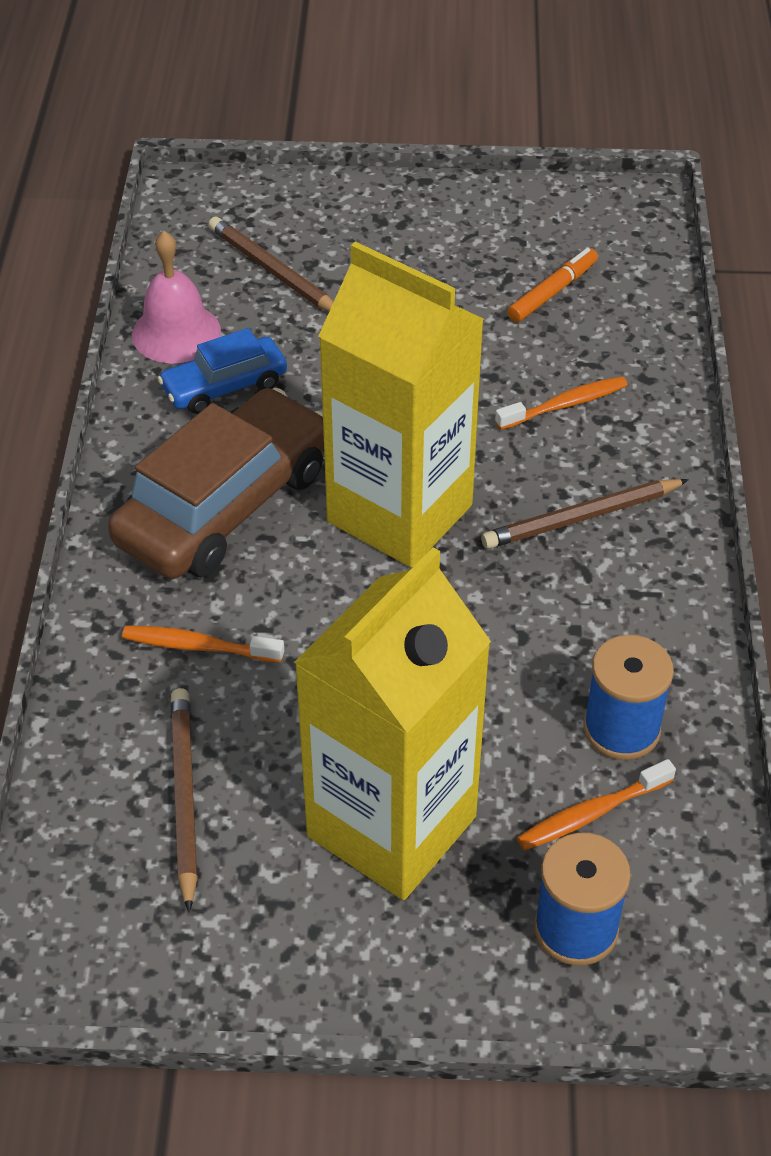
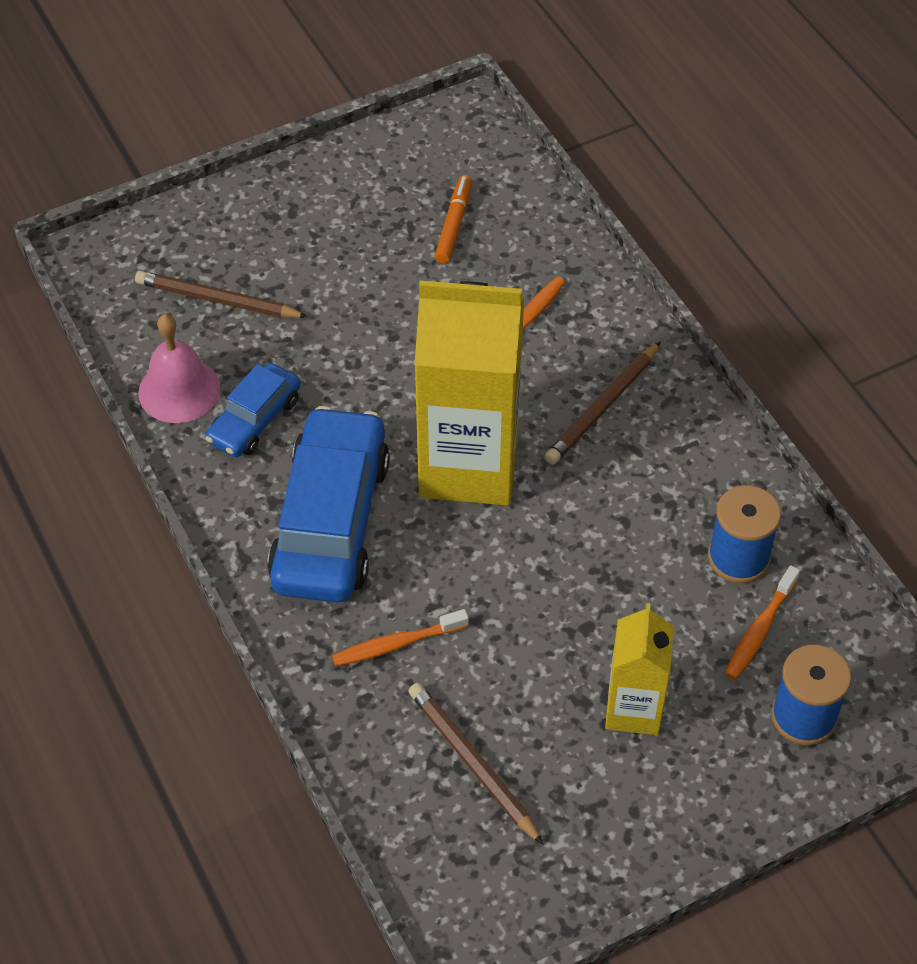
camera: 30 degrees left, 5 degrees up
brown car [108,388,324,579] -> blue car [267,406,390,603]
yellow carton [294,547,491,900] -> yellow carton [605,603,674,735], size x0.54

